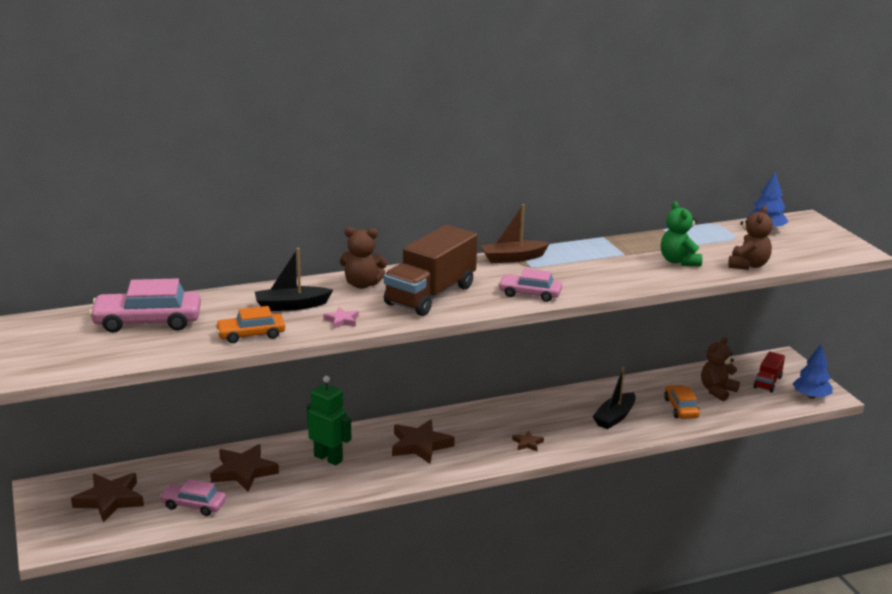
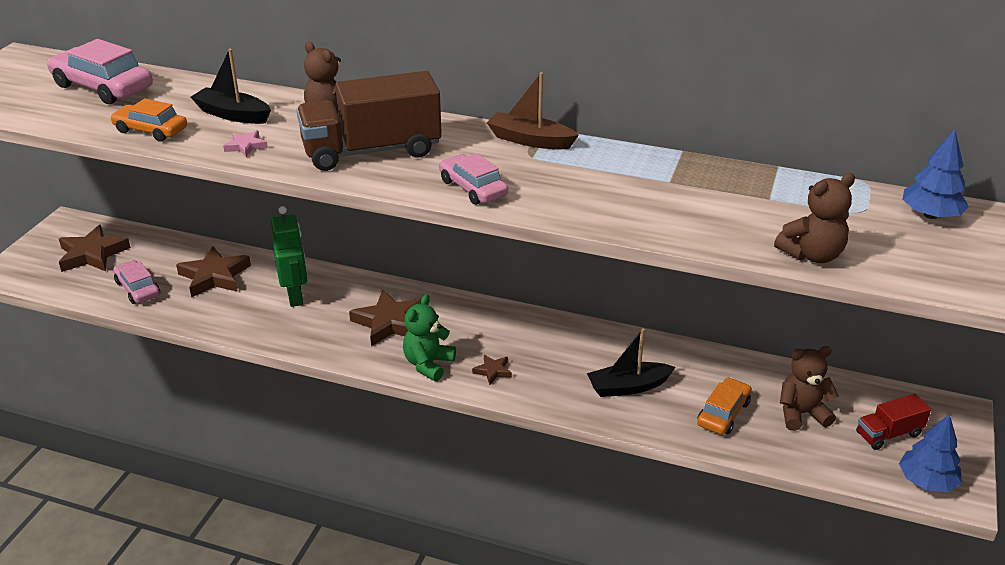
camera: 40 degrees right, 10 degrees up
green teddy bear [661,201,702,266] -> green teddy bear moved to [403,294,456,381]

